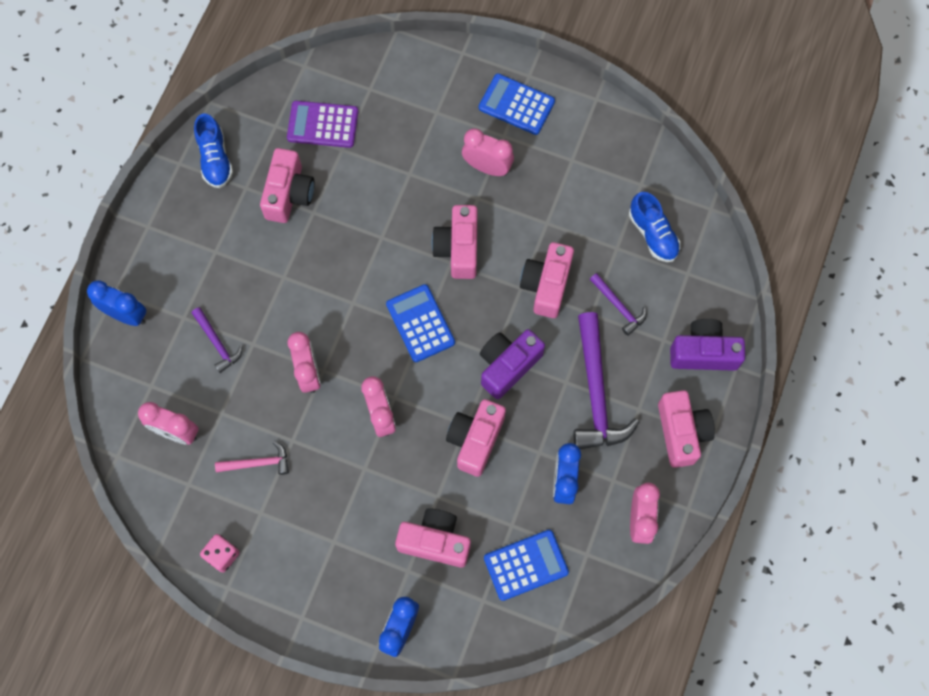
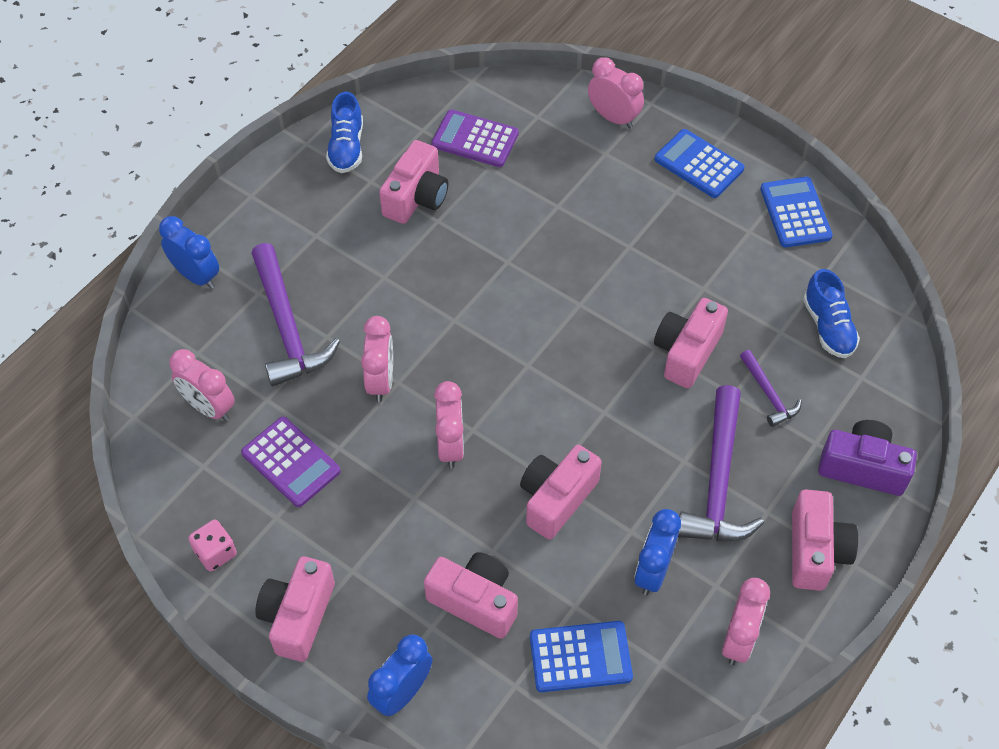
camera: 15 degrees right, 15 degrees down
purple hammer [192,307,243,373] -> purple hammer [251,243,340,386], size x1.94
pink hammer [215,441,289,475] -> purple calculator [241,417,341,507]
blue calculator [386,284,455,362] -> blue calculator moved to [760,177,833,247]
pink camera [432,205,478,279] -> pink camera moved to [255,556,335,662]
pink clock [462,128,514,176] -> pink clock moved to [588,57,644,129]
purple camera [480,329,545,399] -> none

